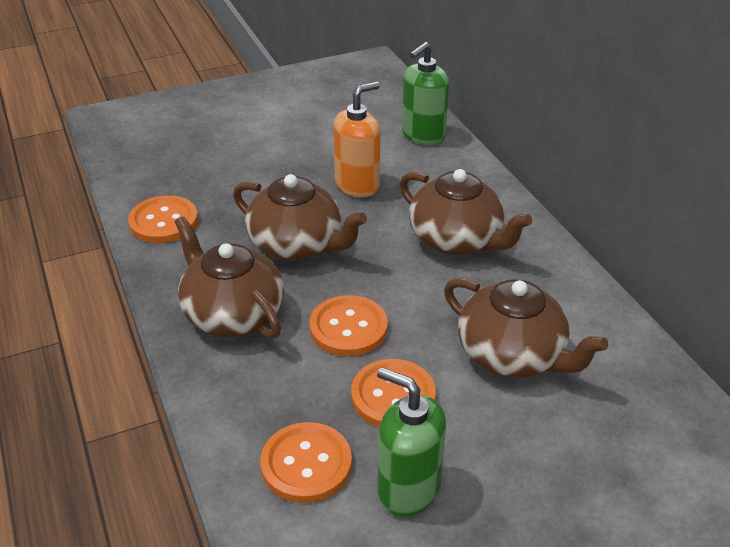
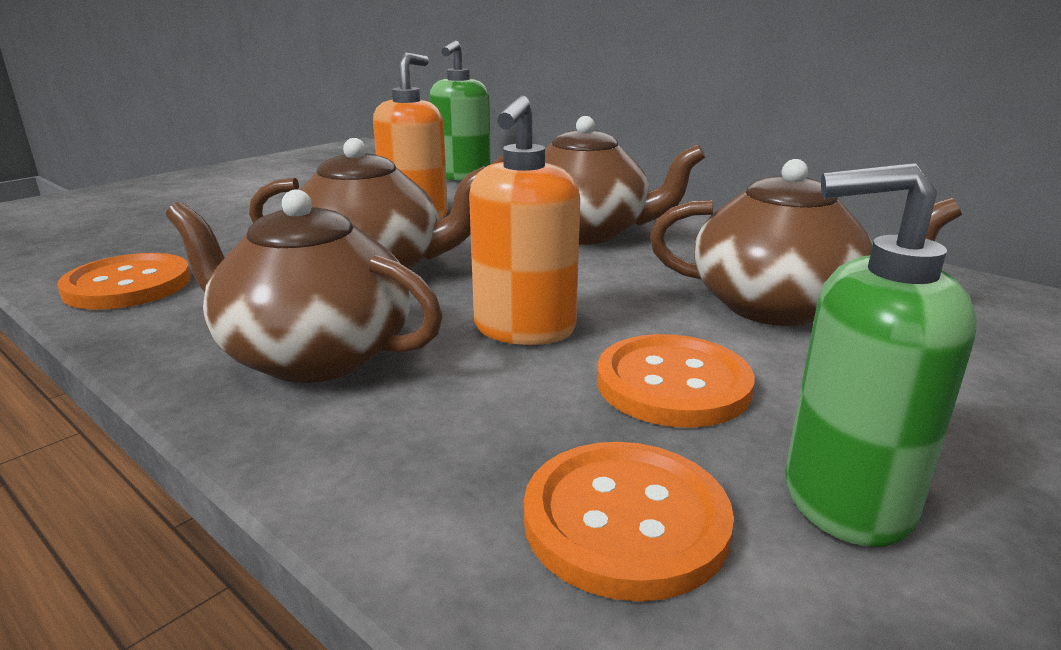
camera: 25 degrees left, 15 degrees down
orange button [309,295,388,356] -> orange soap dispenser [469,95,580,345]

